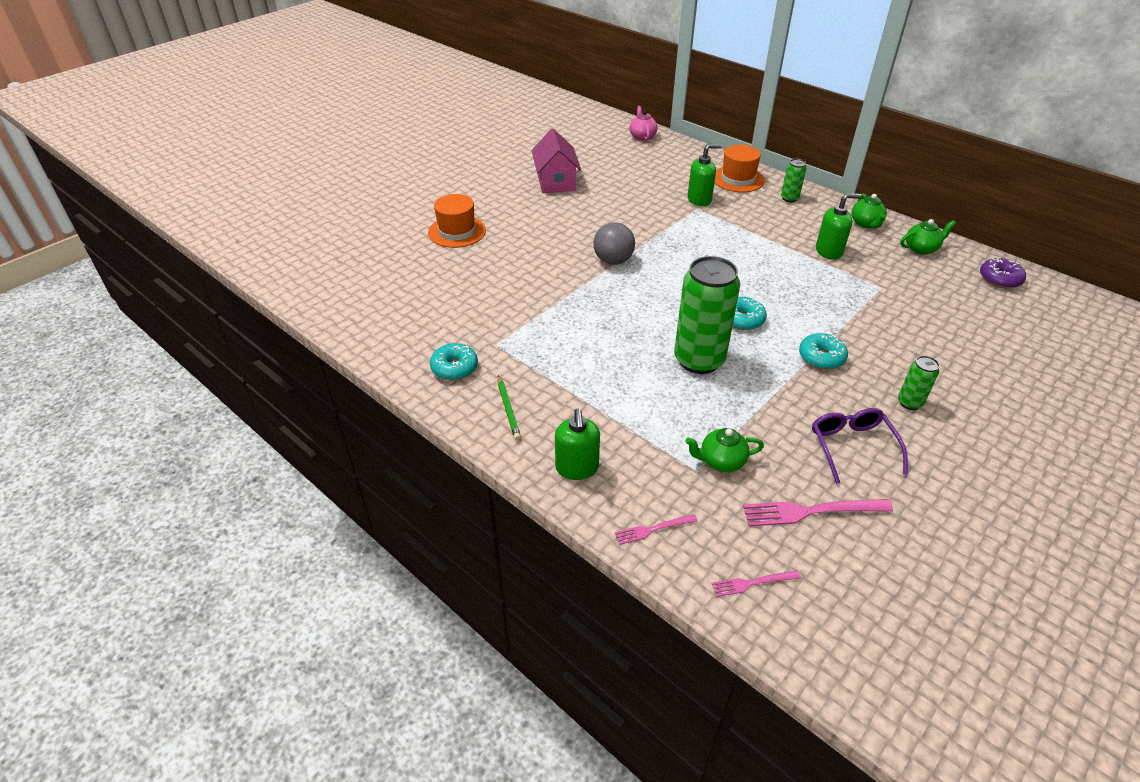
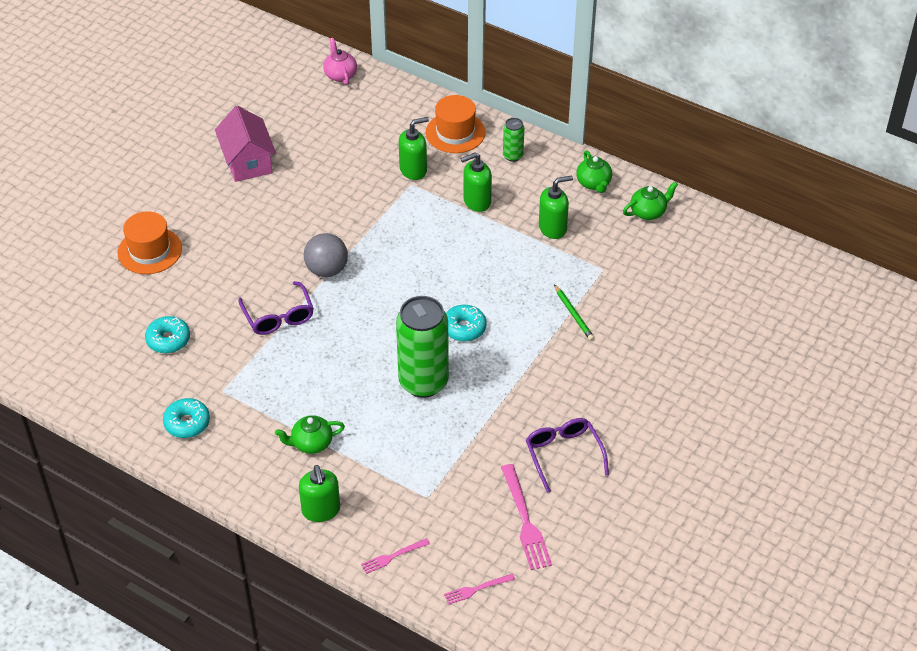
camera: 10 degrees left, 5 degrees up
green pencil [498,375,521,440] -> green pencil moved to [554,284,594,341]
green teapot [686,428,764,472] -> green teapot moved to [275,415,345,454]
pink fork [743,499,893,527] -> pink fork turned 90 degrees counterclockwise [501,464,552,570]
turquoise donut [799,333,848,369] -> turquoise donut moved to [145,316,190,353]
green can [898,356,940,410] -> none
purple donut [980,257,1026,289] -> none
none -> purple glasses [238,281,314,335]
none -> green soap dispenser [460,152,492,212]

